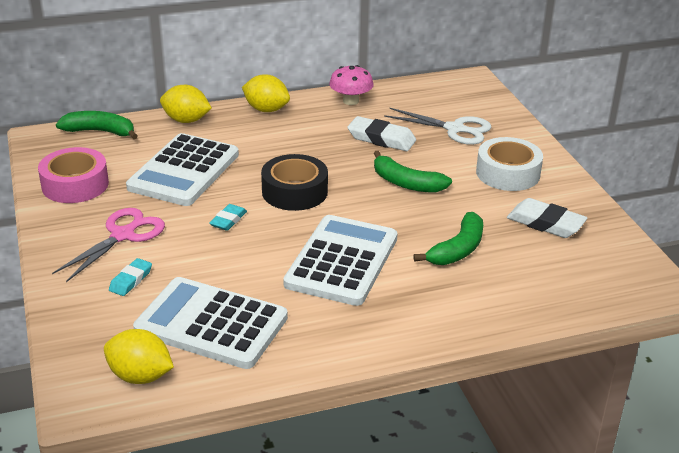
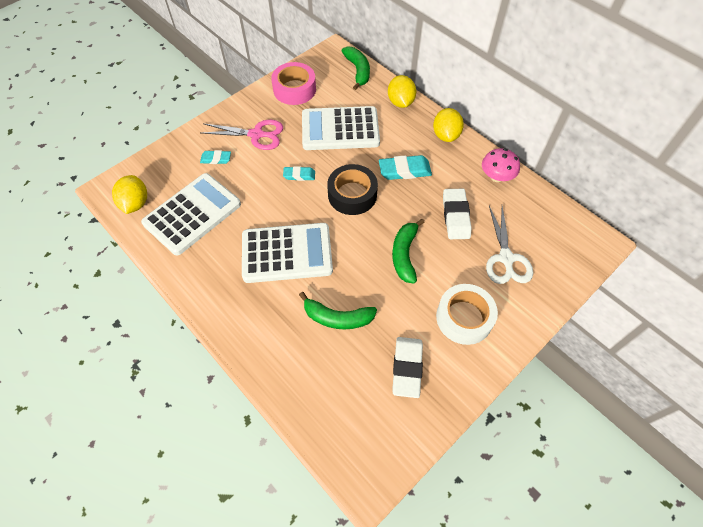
camera: 65 degrees right, 25 degrees up
white calculator [133,277,288,369] -> white calculator turned 45 degrees clockwise [141,173,241,255]
none -> turquoise eraser [379,155,432,180]

